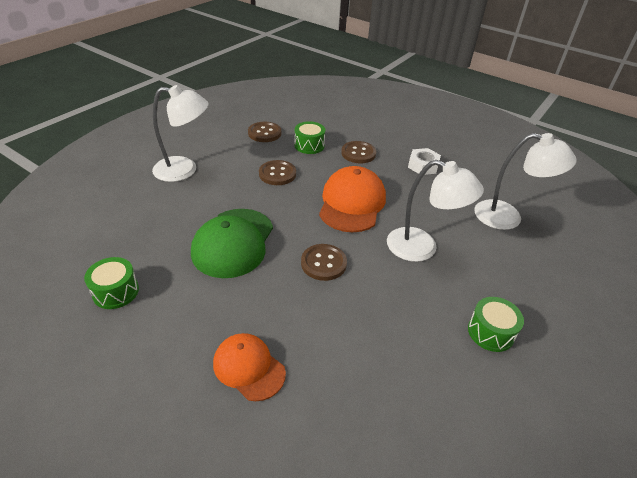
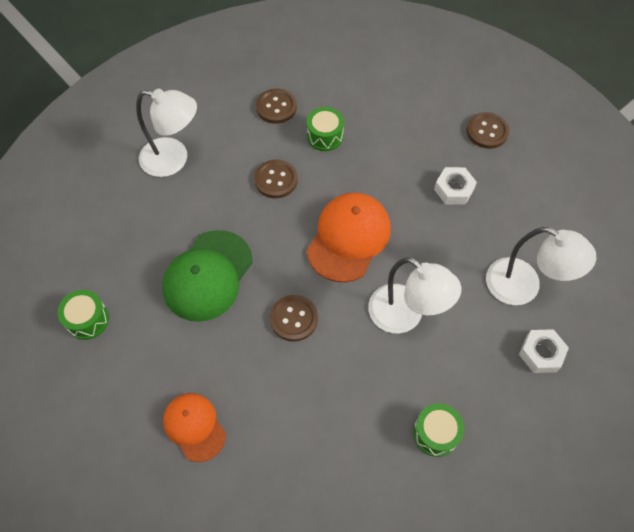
camera: 15 degrees right, 20 degrees up
brown button [341,141,376,163] -> brown button moved to [466,112,509,149]
none -> white nut [519,329,569,373]

